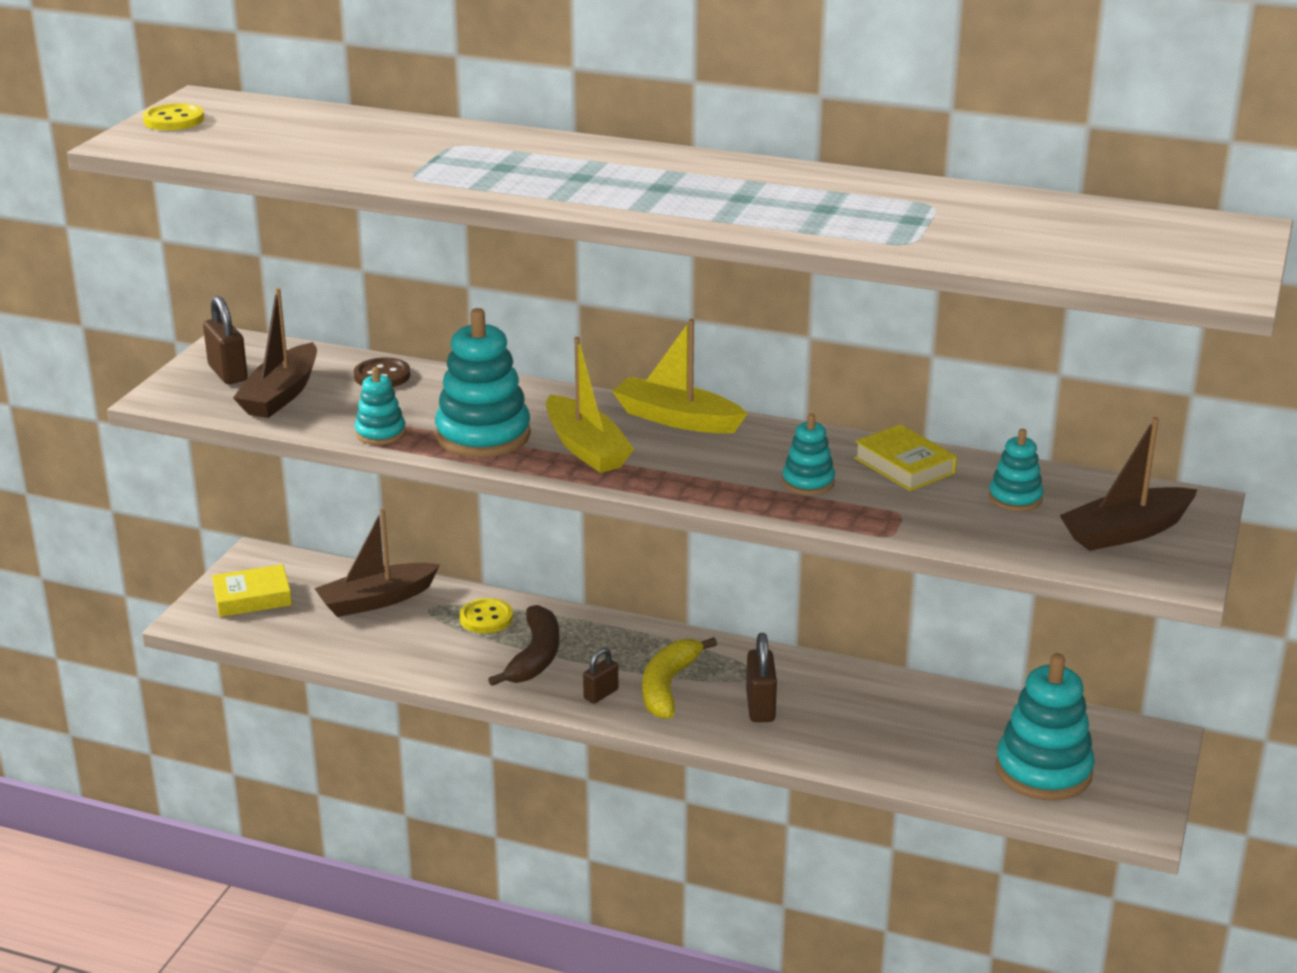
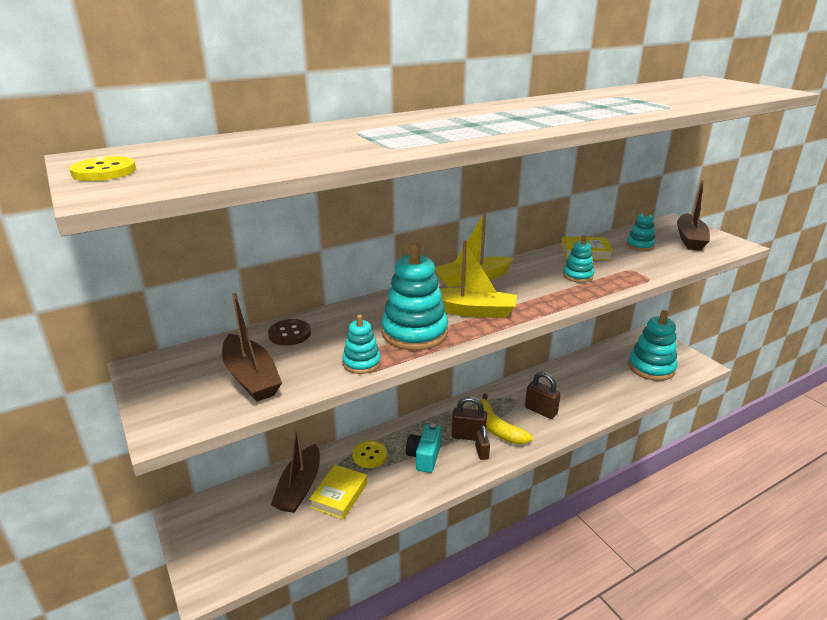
camera: 50 degrees left, 0 degrees up
brown padlock [203,296,248,384] -> brown padlock moved to [452,396,487,441]
yellow book [212,564,292,617] -> yellow book moved to [309,465,367,519]
brown banana [488,605,559,686] -> turquoise camera [406,424,442,473]

